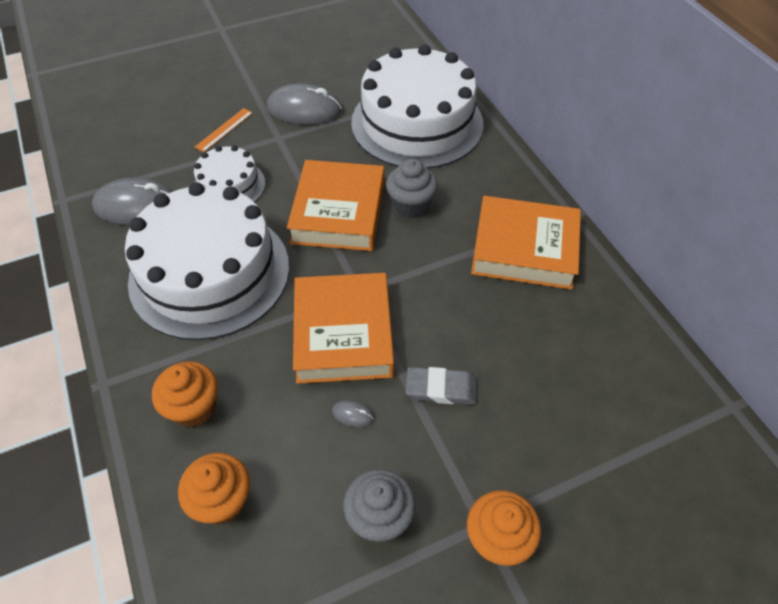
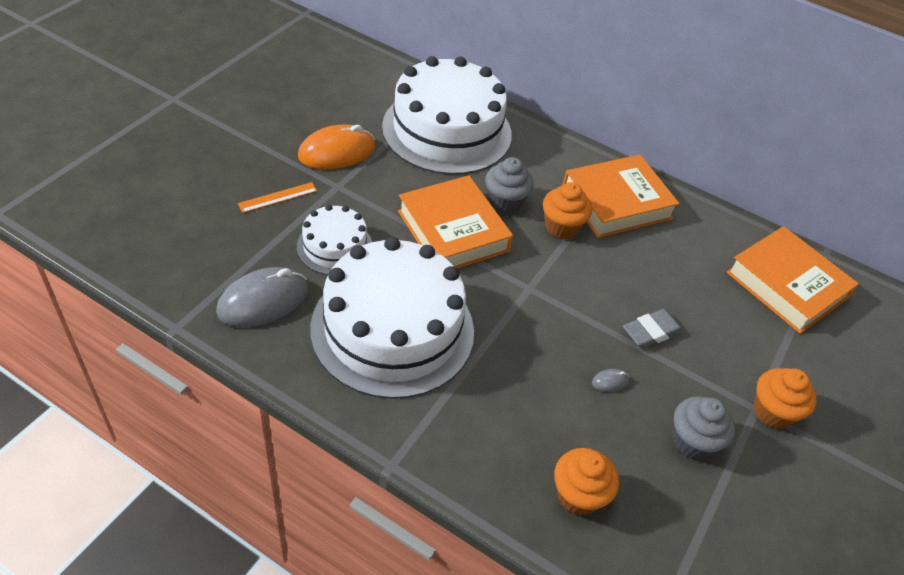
camera: 40 degrees left, 5 degrees down
orange cupcake [152,361,218,427] -> orange cupcake moved to [543,182,592,239]
orange ruler [194,108,253,152] -> orange ruler turned 60 degrees clockwise [238,182,317,213]
grey mouse [267,83,342,125] -> orange mouse [298,124,375,169]
orange book [293,273,394,384] -> orange book moved to [726,226,859,334]

